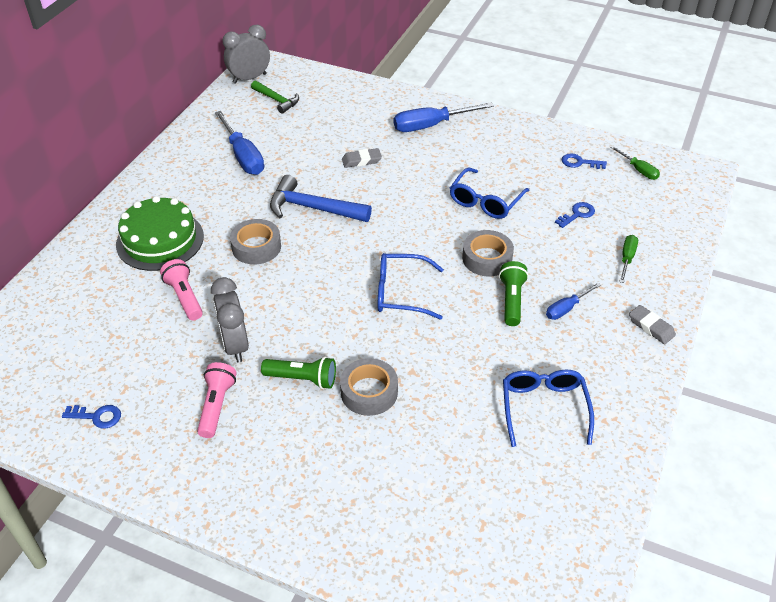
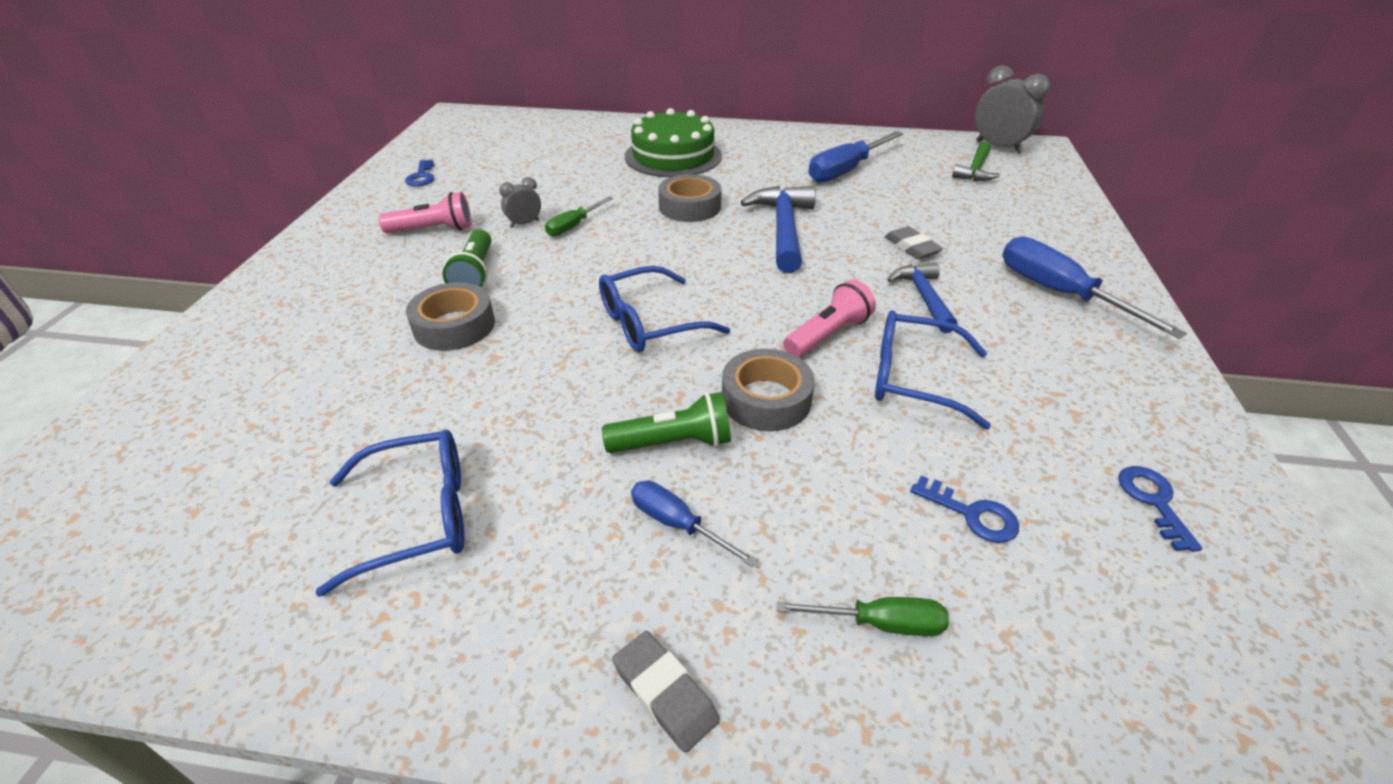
camera: 75 degrees right, 5 degrees down
pink flashlight [160,259,203,320] -> pink flashlight moved to [783,280,876,358]
grey clock [211,277,249,363] -> grey clock [499,177,541,228], size x0.52
blue glasses [378,253,444,320] -> blue glasses turned 105 degrees counterclockwise [599,266,730,352]
green screwdriver [610,146,660,180] -> green screwdriver moved to [545,197,613,236]
grey eraser [629,305,676,344] -> grey eraser turned 75 degrees counterclockwise [612,631,720,753]
none -> blue hammer [887,263,958,333]

